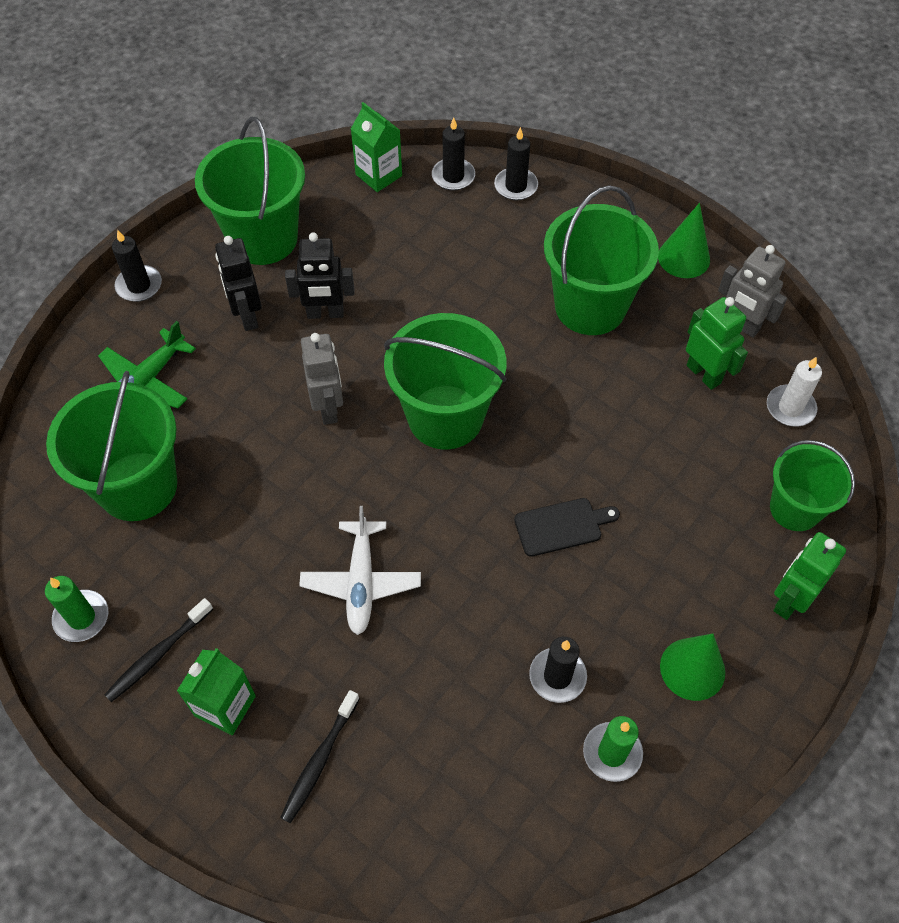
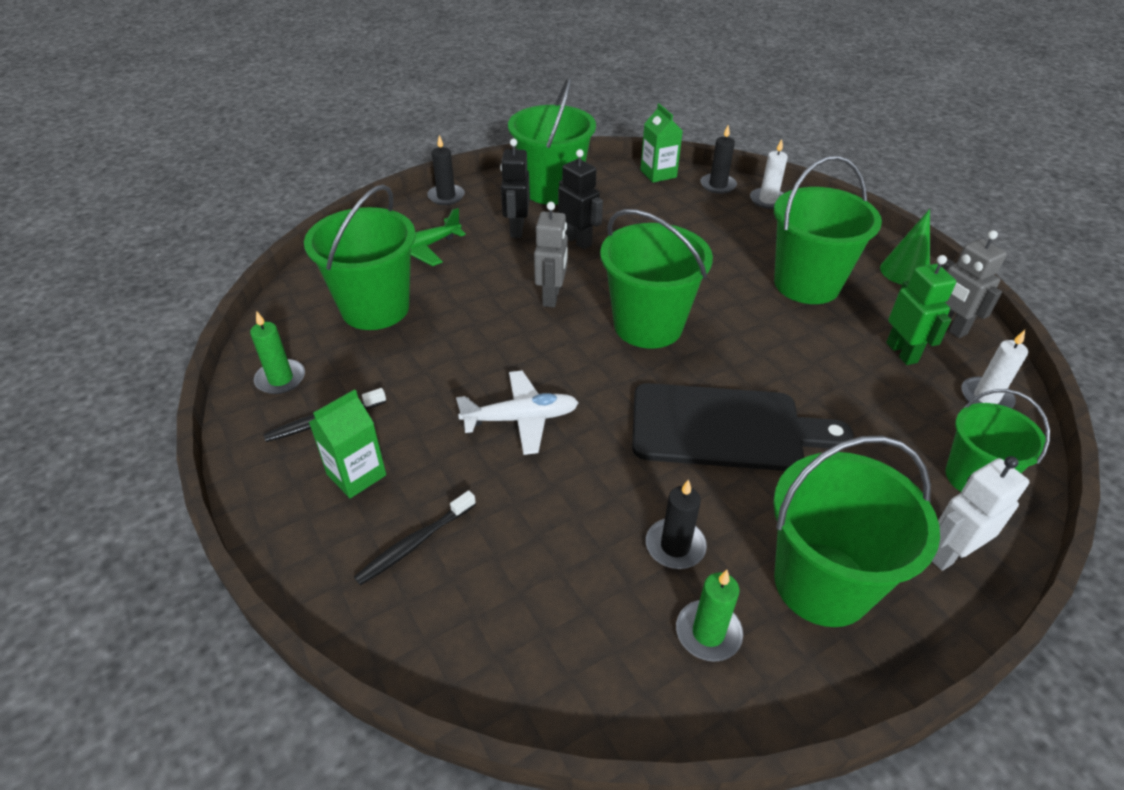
camera: 20 degrees right, 15 degrees down
black robot [285,232,354,319] -> black robot turned 150 degrees counterclockwise [558,149,603,249]
white plane [299,506,421,635] -> white plane turned 120 degrees counterclockwise [456,371,579,455]
black candle [494,127,538,201] -> white candle [750,139,788,209]
black cutting board [514,498,620,557] -> black cutting board [632,383,853,471], size x2.09
green cone [660,634,725,701] -> green bucket [773,436,940,627]
green robot [773,532,846,620] -> white robot [932,456,1029,571]

